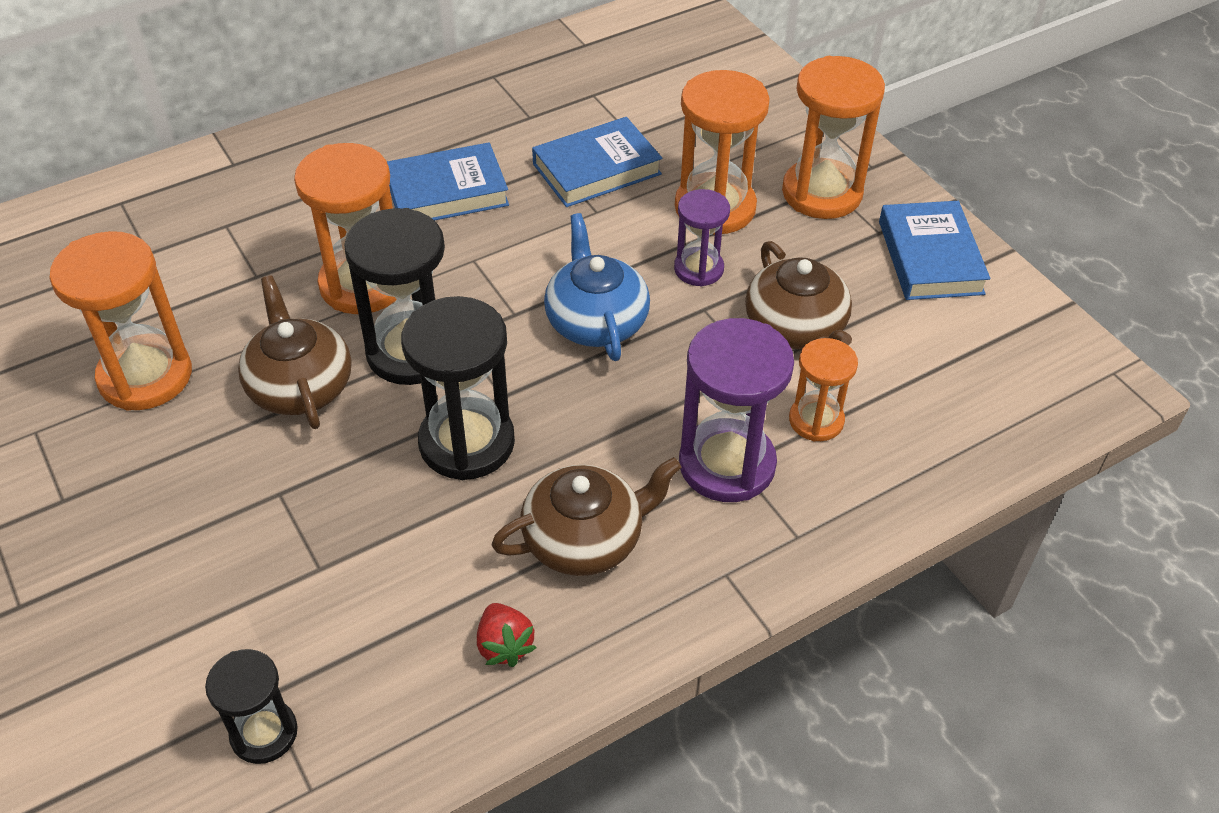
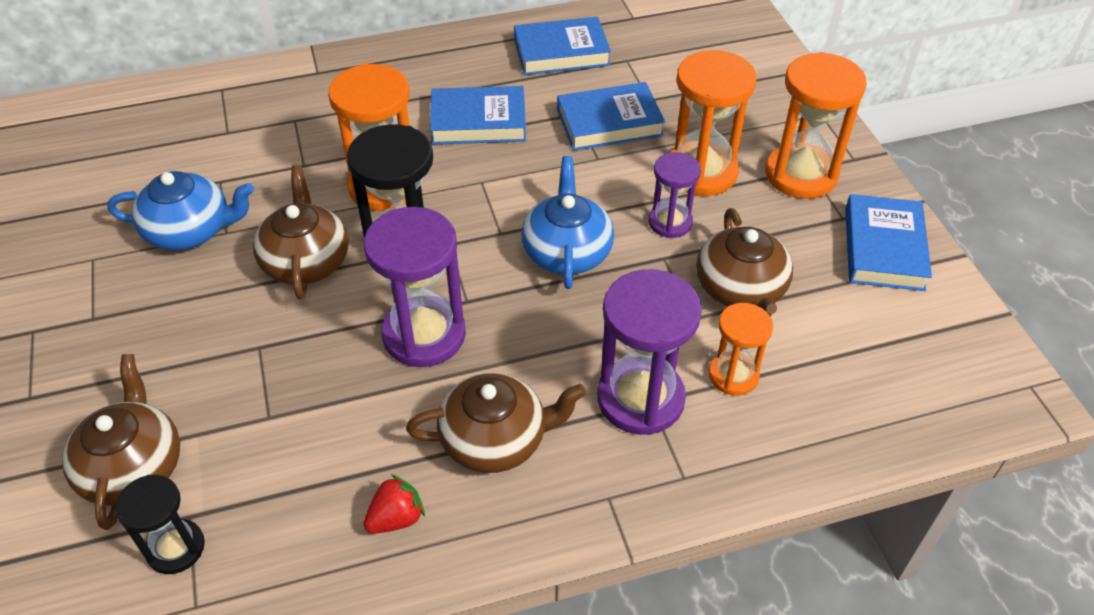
camera: 15 degrees right, 0 degrees up
orange hourglass [49,231,192,411] -> blue teapot [107,171,254,250]
black hourglass [401,296,515,480] -> purple hourglass [364,207,466,367]
red strawberry [477,603,537,667] -> red strawberry turned 120 degrees counterclockwise [363,474,425,534]
none -> brown teapot [62,354,180,530]
none -> blue book [514,16,611,75]

